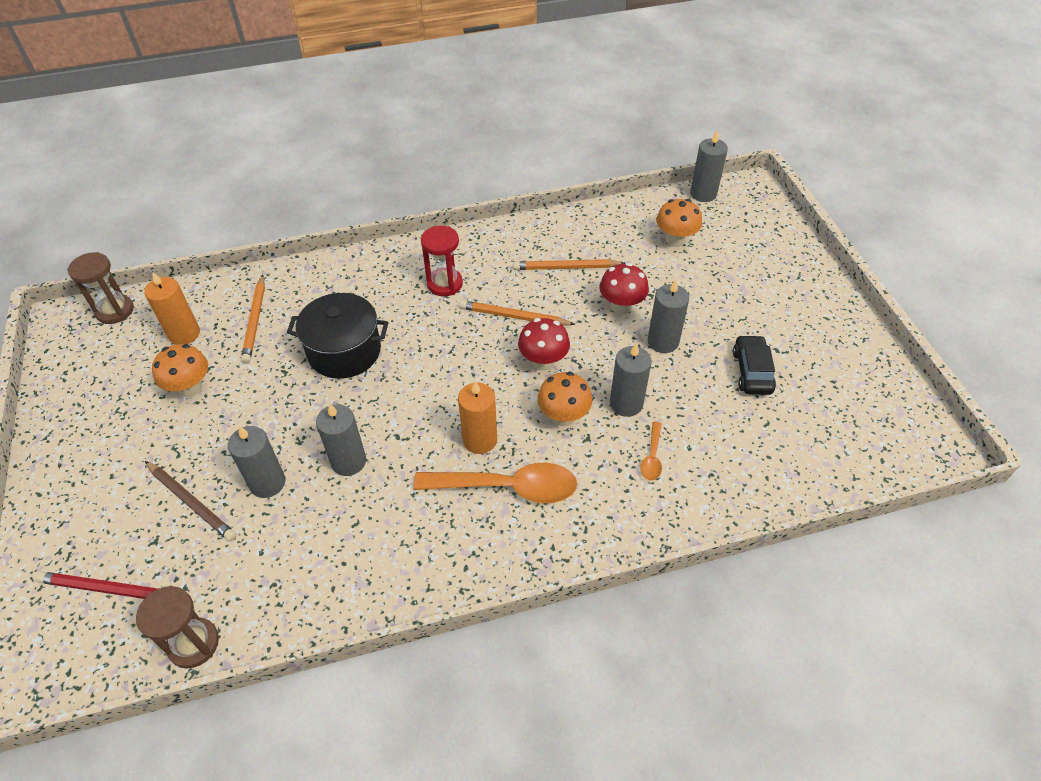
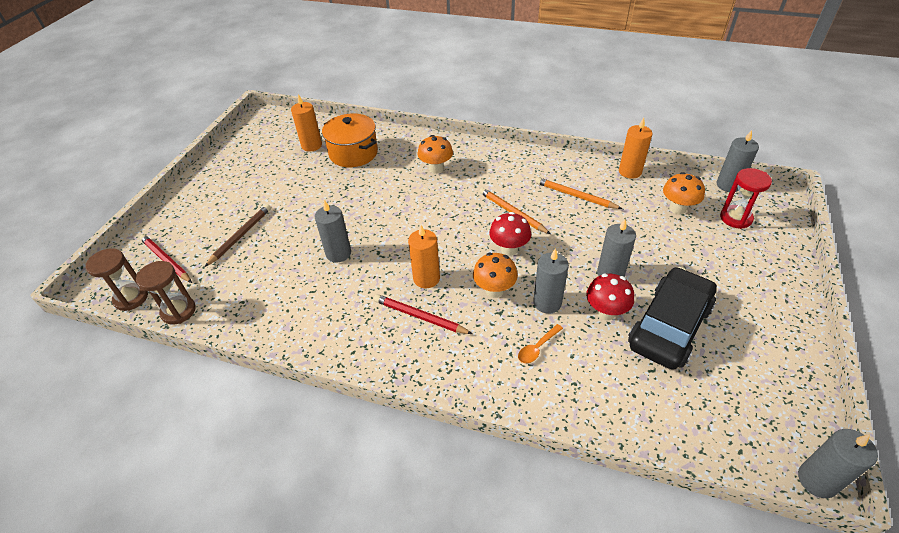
camera: 35 degrees right, 5 degrees down
brown hourglass [67,252,134,324] -> brown hourglass moved to [86,248,148,311]
brown pencil [145,461,237,541] -> brown pencil turned 135 degrees counterclockwise [204,204,271,267]
orange mushroom [152,344,208,397] -> orange mushroom moved to [418,135,453,174]
grey candle [228,426,286,498] -> grey candle moved to [798,429,878,498]
orange pencil [241,275,265,364] -> orange pot [322,114,378,167]
black pot [287,293,388,379] -> none
orange spoon [413,462,577,503] -> red pencil [374,294,472,334]
red hourglass [421,226,463,296] -> red hourglass moved to [720,168,772,229]
red mushroom [599,263,649,314] -> red mushroom moved to [586,273,634,320]
black car [733,335,776,395] -> black car [628,267,717,370], size x1.82
none -> orange candle [619,118,653,179]

